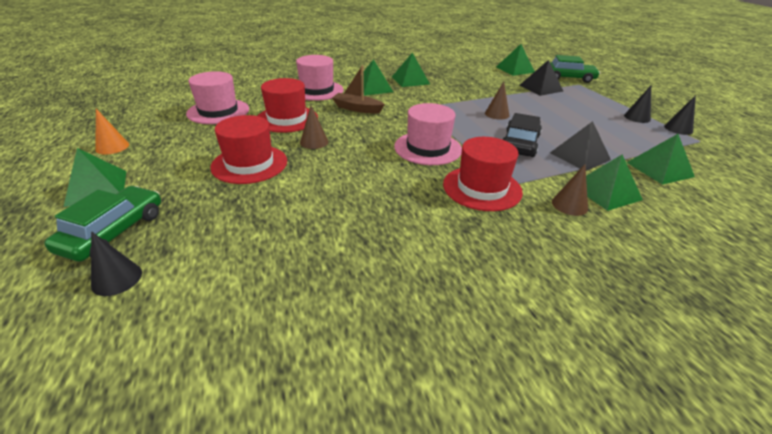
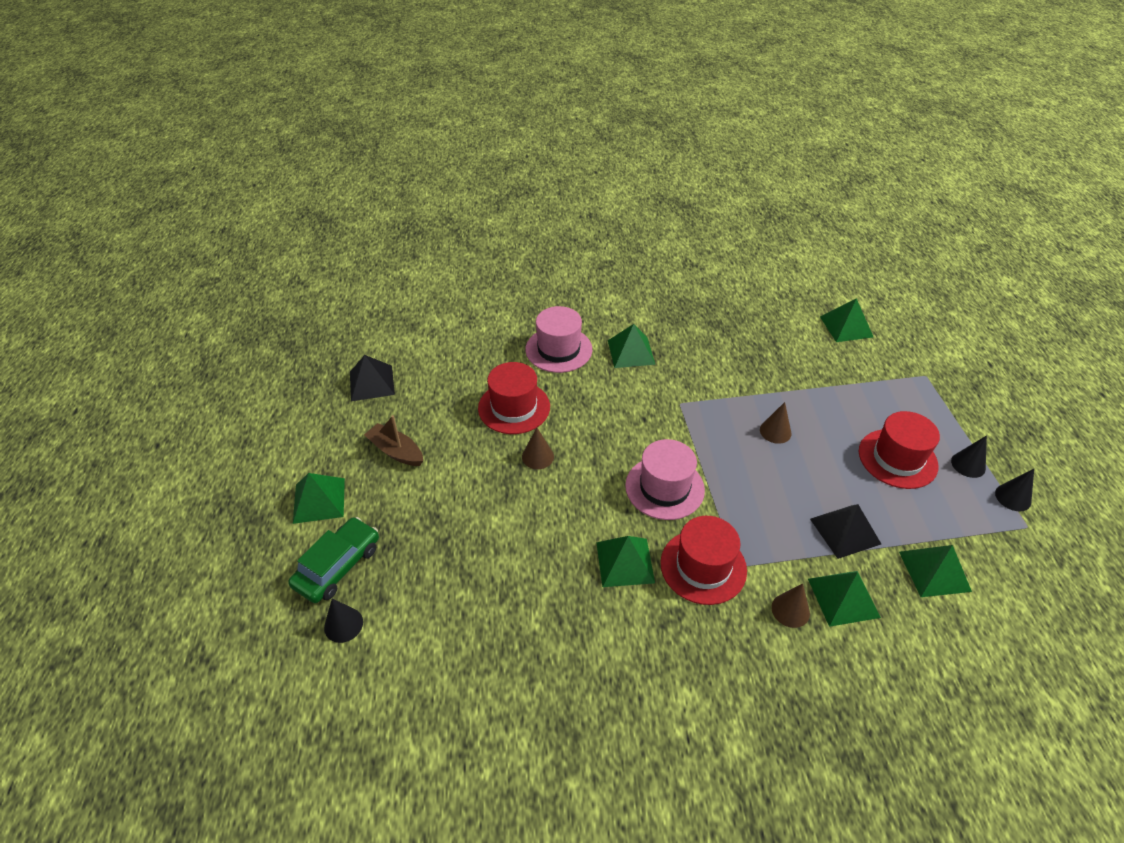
camera: 15 degrees right, 10 degrees up
orange cone [95,109,129,155] -> none
pink hat [186,71,249,124] -> none
red hat [210,115,287,184] -> red hat moved to [859,411,940,489]
brown boat [332,65,385,114] -> brown boat moved to [364,415,423,466]
green pyramid [392,53,430,87] -> green pyramid moved to [596,536,655,587]
black car [503,113,542,157] -> none
black pyramid [520,60,563,96] -> black pyramid moved to [350,355,395,401]
green car [545,55,600,83] -> none

